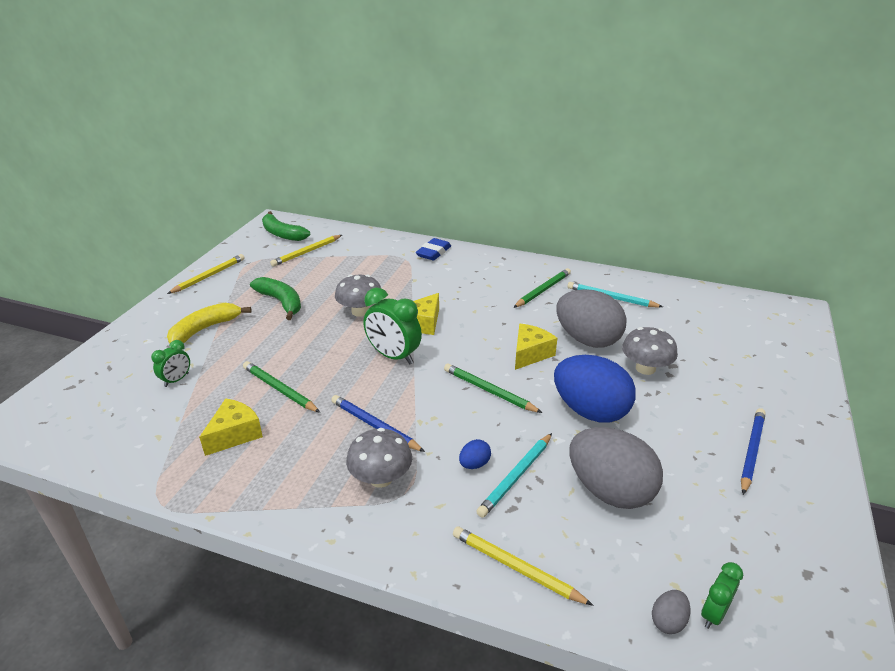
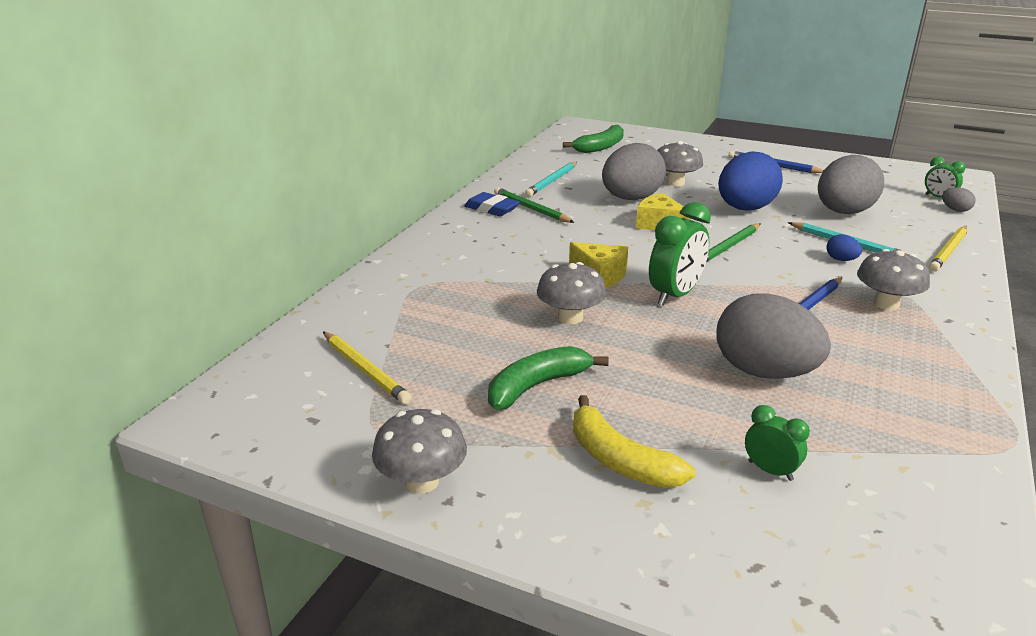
camera: 85 degrees left, 5 degrees down
yellow pencil [167,254,245,294] -> grey mushroom [372,409,467,494]
yellow cheese [199,398,263,456] -> none
green pencil [243,361,320,413] -> grey egg [717,293,831,379]
green banana [262,211,310,241] -> green banana moved to [563,124,624,153]
blue eraser [416,238,451,261] -> blue eraser moved to [464,192,520,216]

